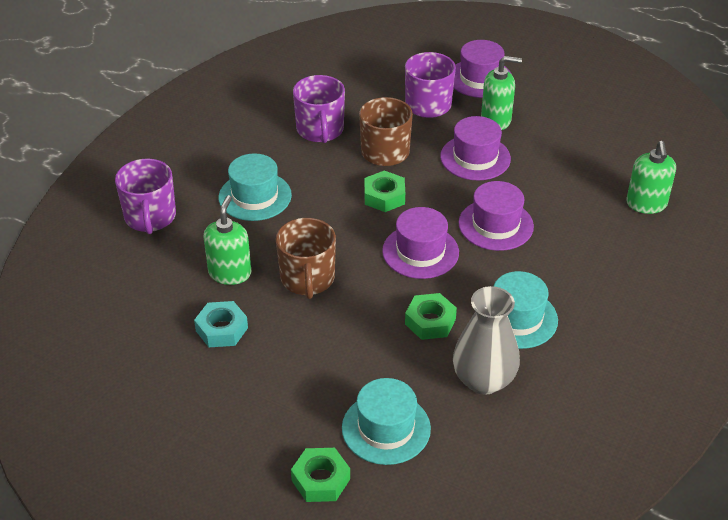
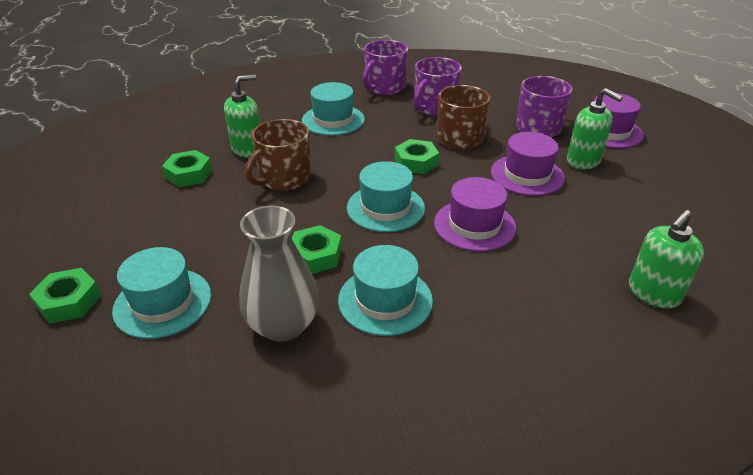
camera: 45 degrees right, 5 degrees down
purple mug [115,159,176,234] -> purple mug moved to [363,40,408,95]
turquoise nut [194,301,248,347] -> green nut [162,150,212,187]
purple hat [382,207,459,279] -> turquoise hat [347,161,425,232]

